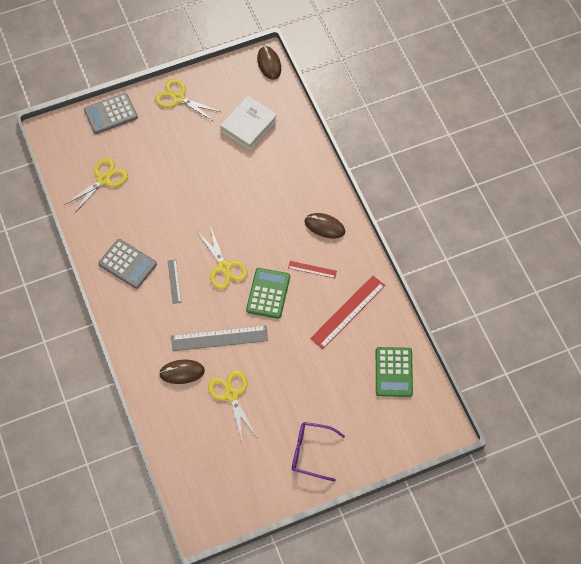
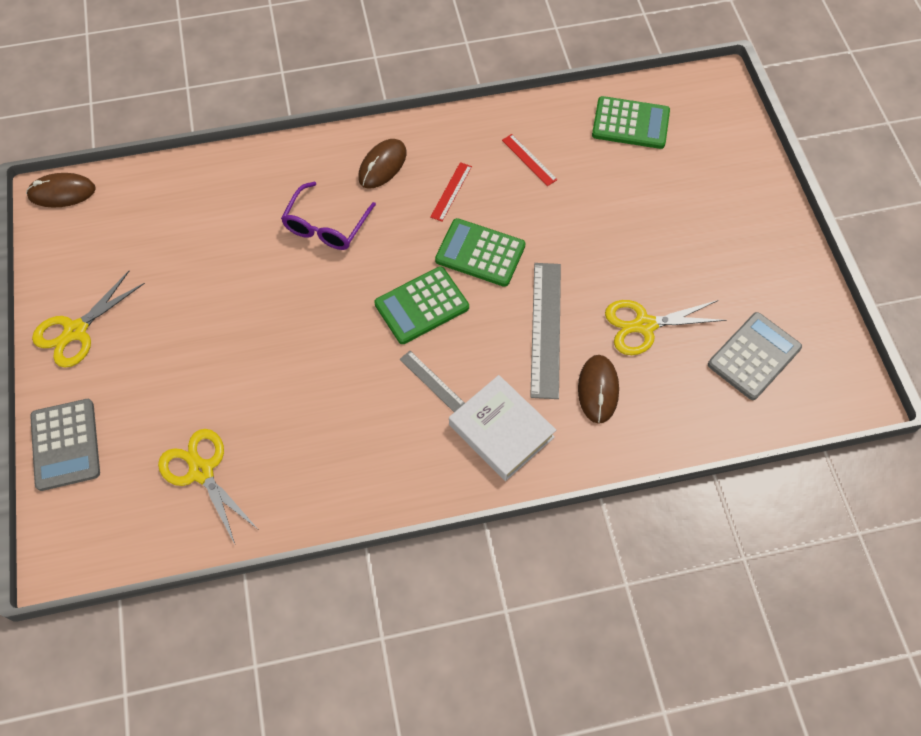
camera: 80 degrees left, 0 degrees up
grey calculator [98,239,157,289] -> grey calculator moved to [708,312,802,400]
grey ruler [168,260,181,304] -> grey ruler turned 45 degrees clockwise [400,351,465,412]
yellow scissors [198,226,248,289] -> green calculator [374,266,469,344]
white book [220,96,277,150] -> white book moved to [449,375,556,481]
purple glasses [292,422,345,482] -> purple glasses moved to [281,182,376,250]
red ruler [310,276,385,349] -> red ruler [502,134,557,186], size x0.52

